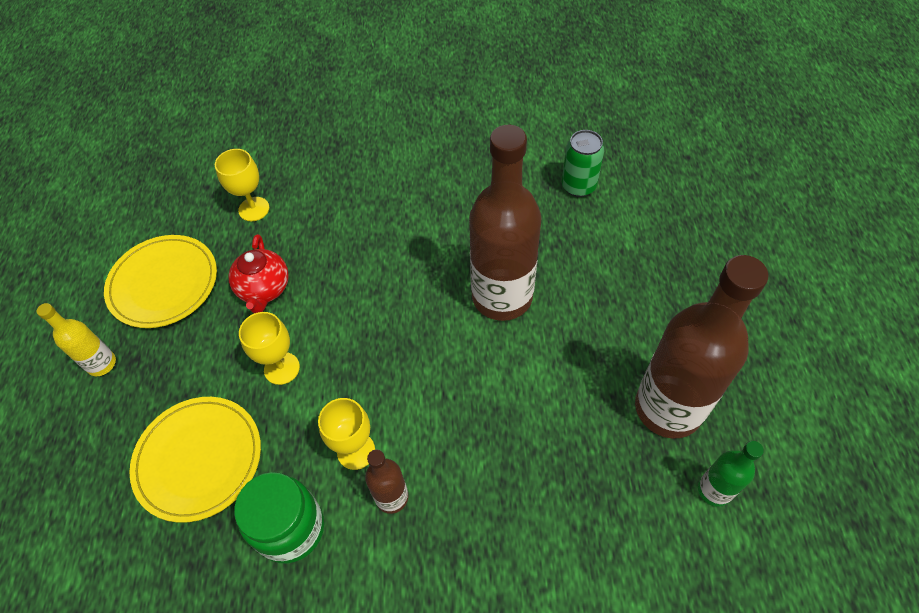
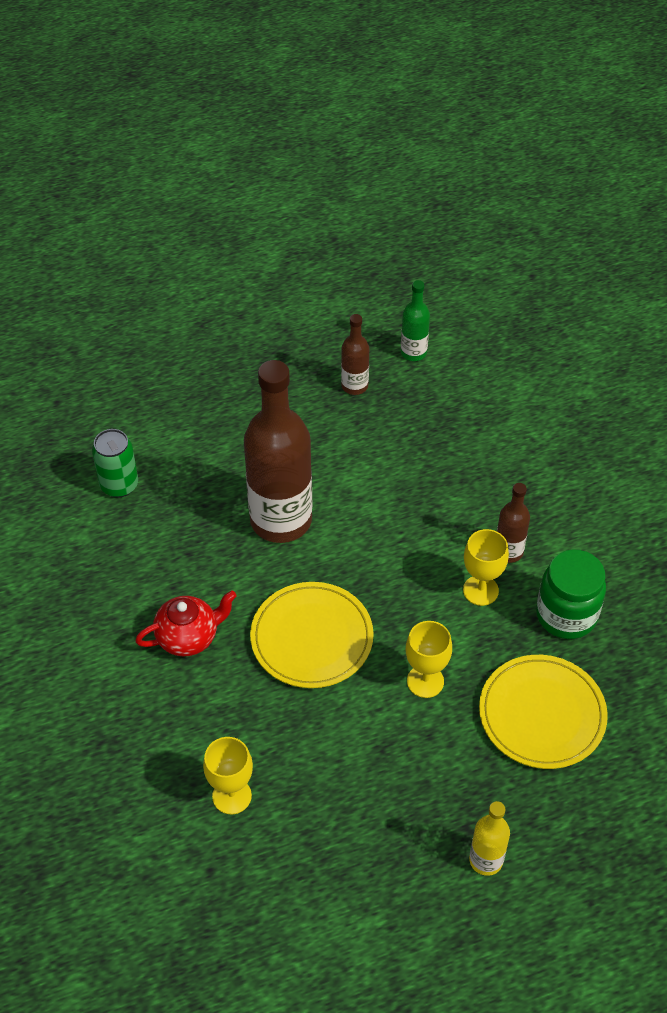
camera: 110 degrees left, 5 degrees down
yellow plate [104,235,217,328] -> yellow plate moved to [250,582,374,688]
red teapot [228,234,289,313] -> red teapot moved to [135,590,237,656]
brown bottle [635,255,768,438] -> brown bottle [341,314,369,395], size x0.47

